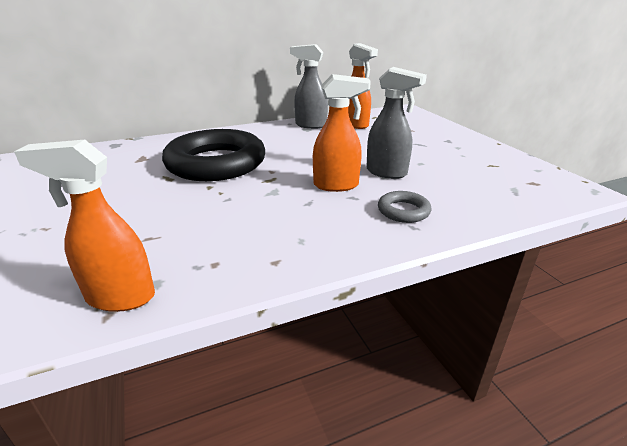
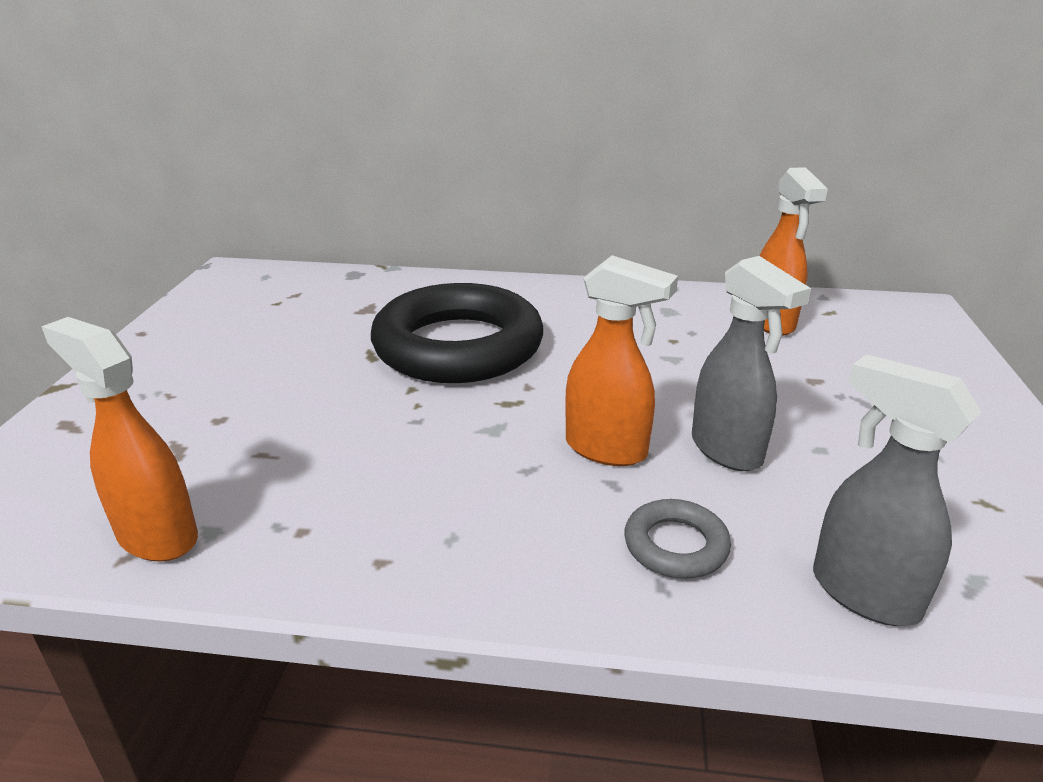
camera: 30 degrees right, 0 degrees up
grey spray bottle [290,44,328,129] -> grey spray bottle moved to [813,354,981,626]

